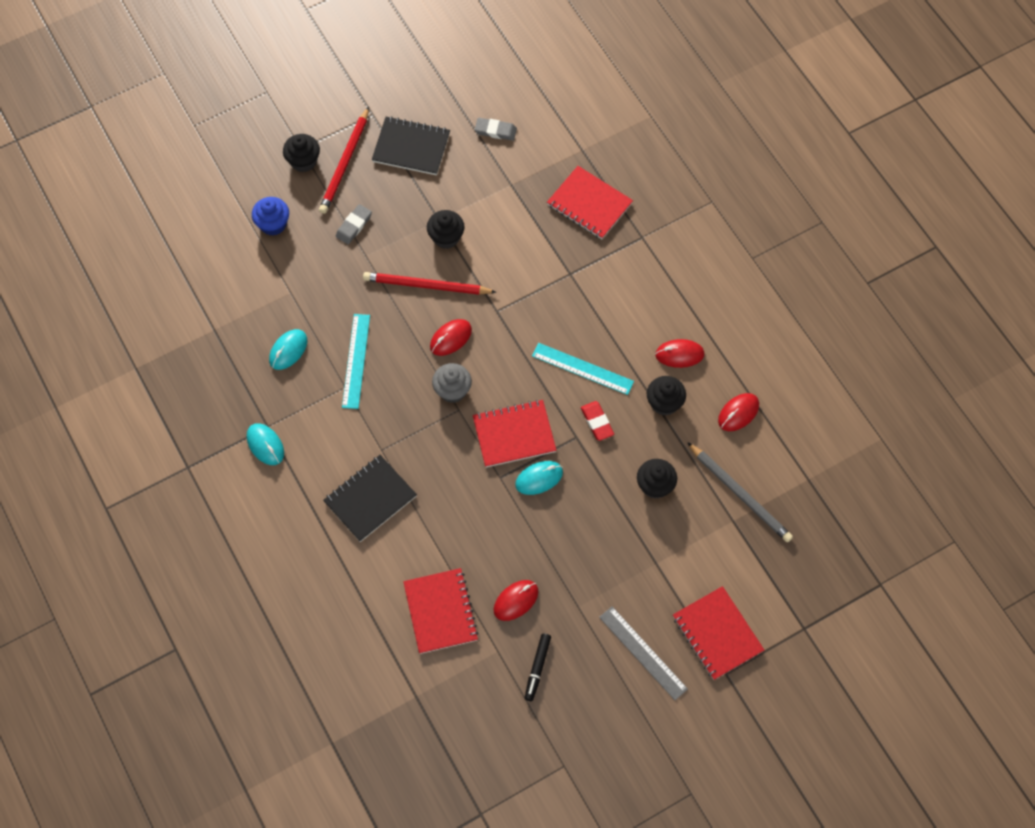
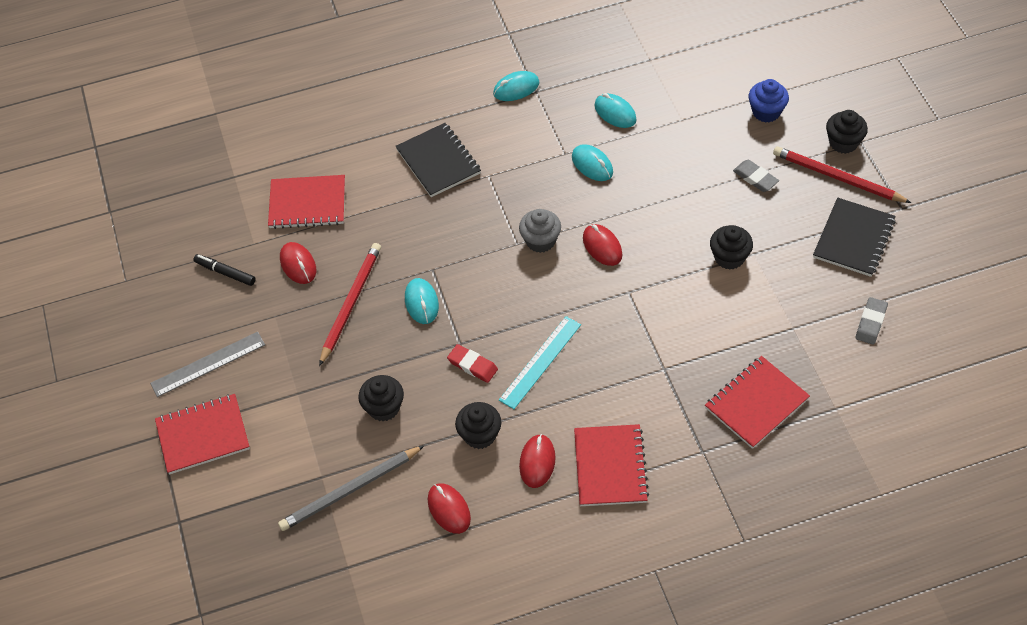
camera: 105 degrees right, 10 degrees down
turquoise ruler [342,314,370,409] -> turquoise mouse [572,144,613,181]
red pencil [363,272,496,295] -> red pencil moved to [319,243,381,366]
red notebook [473,400,557,467] -> red notebook moved to [574,424,649,506]
red eraser [581,401,614,441] -> red eraser turned 45 degrees clockwise [447,344,498,383]

